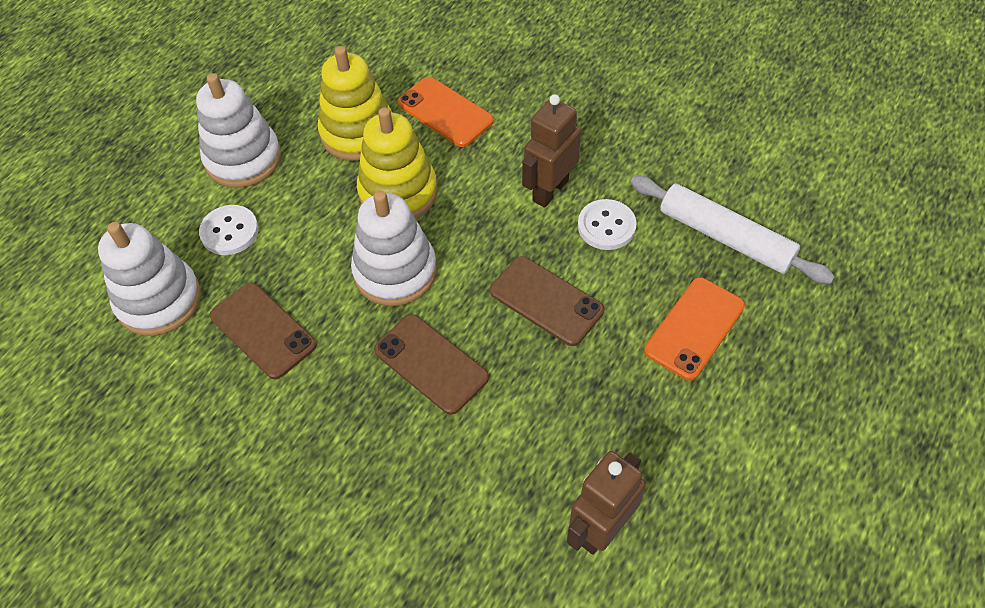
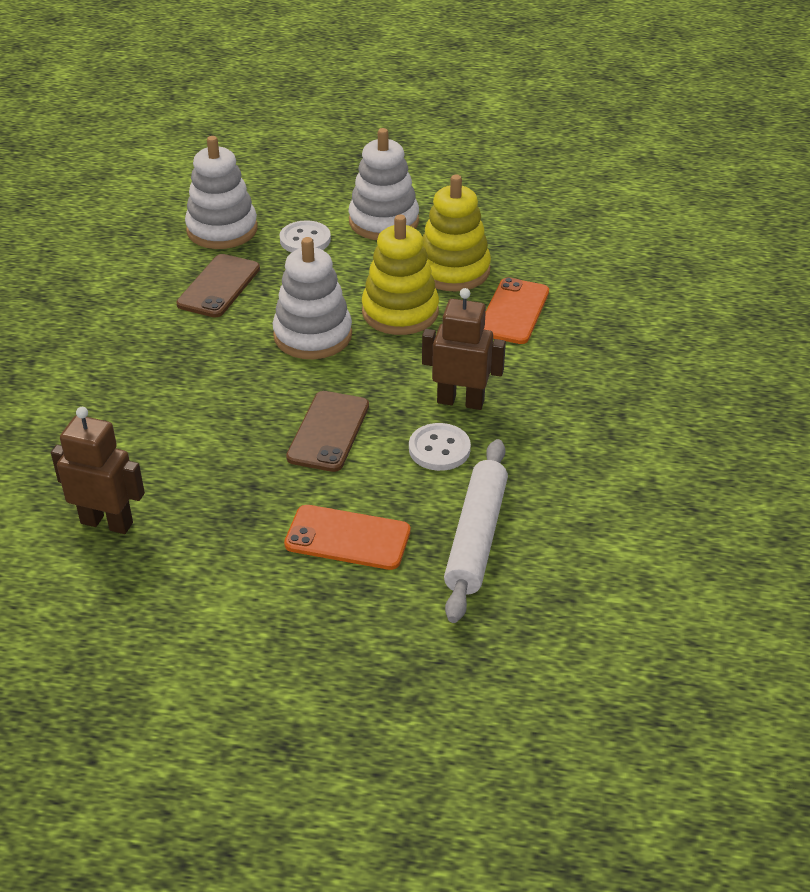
camera: 65 degrees right, 15 degrees down
brown phone [374,314,489,415] -> none

